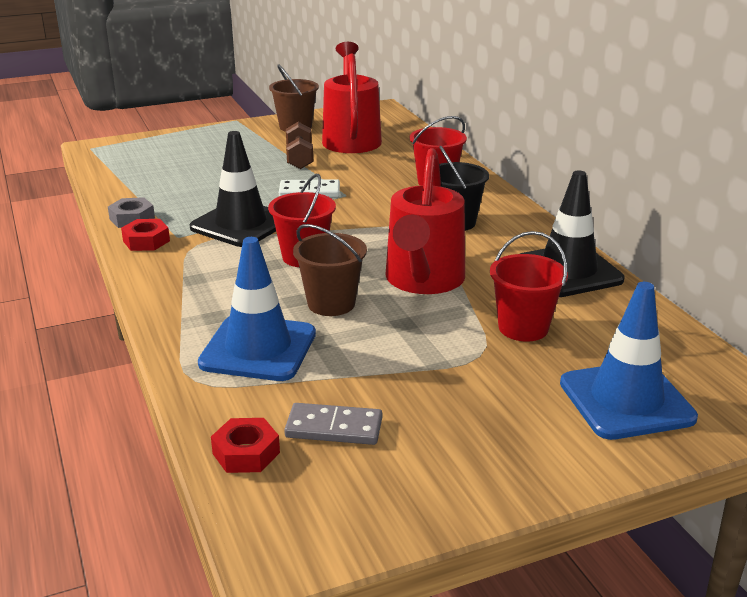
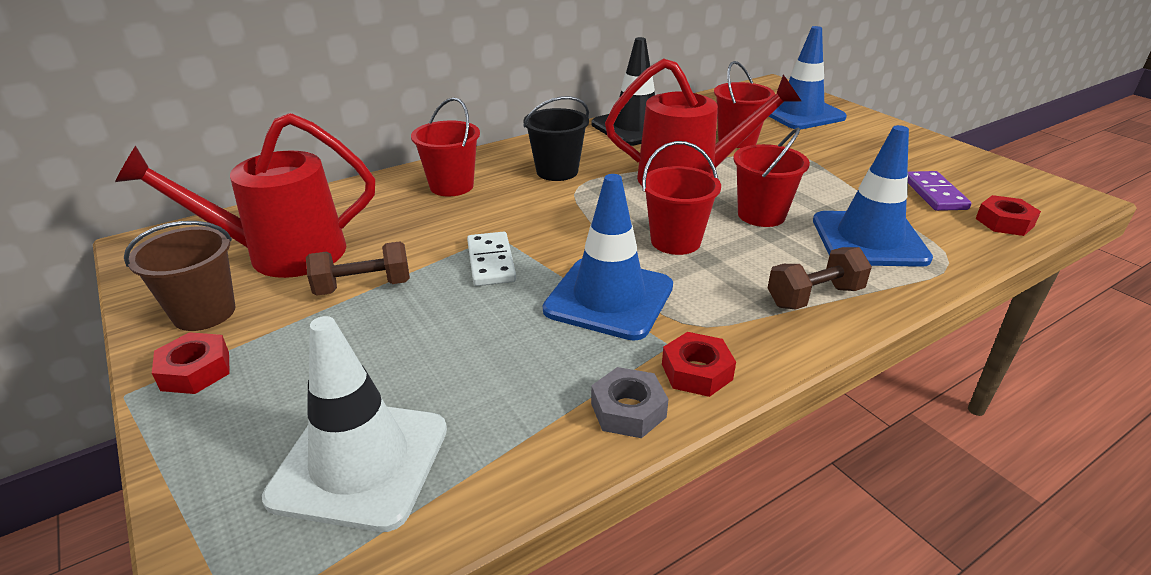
camera: 100 degrees left, 5 degrees up
black traffic cone [190,131,276,247] -> blue traffic cone [543,174,673,341]
grey domino [284,403,382,445] -> purple domino [908,171,971,211]
brown bucket [293,224,367,316] -> red bucket [733,128,810,227]
none -> red nut [152,332,230,394]
none -> white traffic cone [262,316,447,532]
none -> brown dumbbell [768,247,872,309]

